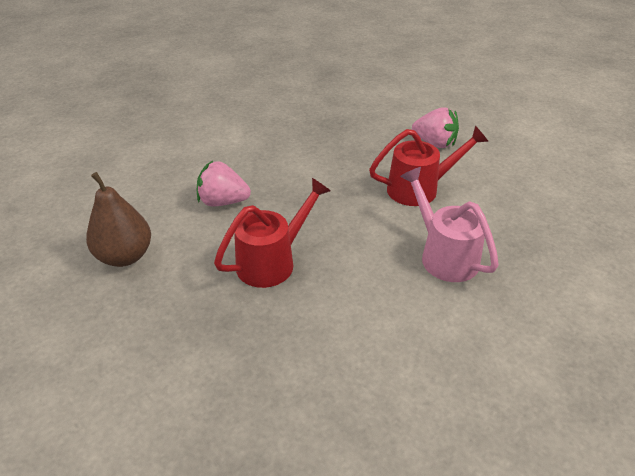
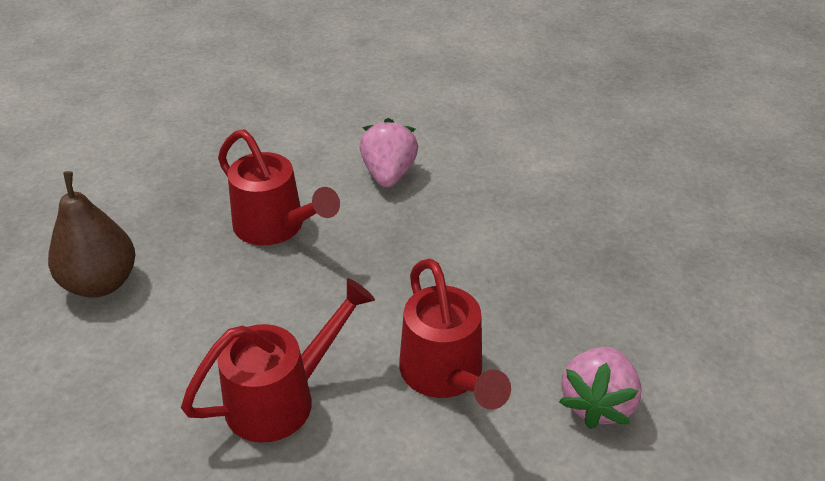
camera: 85 degrees right, 0 degrees up
brown pear [86,172,151,267] -> brown pear moved to [48,171,135,297]
pink watering can [400,167,499,282] -> red watering can [181,278,375,443]

